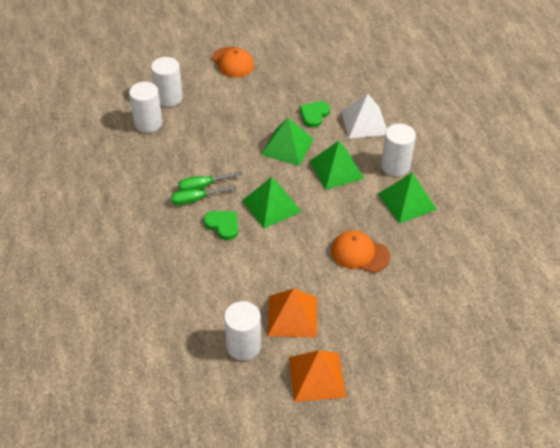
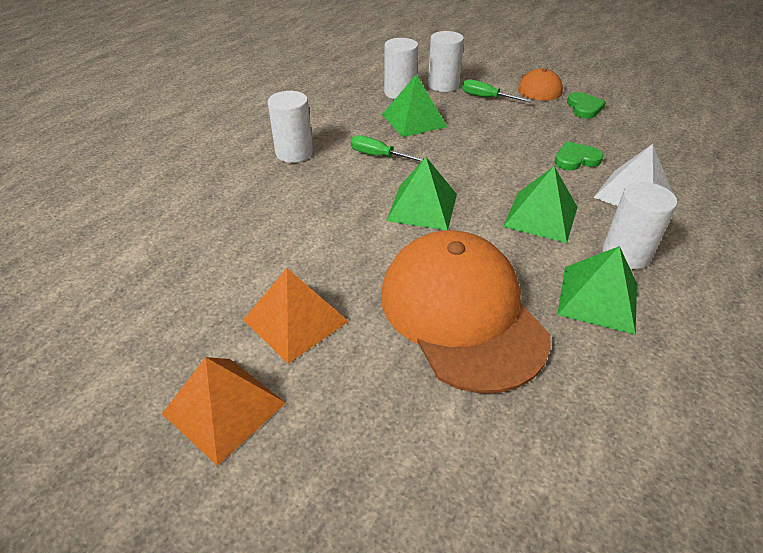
camera: 45 degrees right, 5 degrees down
green screwdriver [171,186,237,205] -> green screwdriver moved to [462,79,532,102]
green heart [204,211,238,240] -> green heart moved to [567,92,606,119]
white cylinder [224,301,261,361] -> white cylinder moved to [268,91,313,163]
green pyramid [261,118,314,166] -> green pyramid moved to [382,74,448,137]
orange cap [331,230,390,273] -> orange cap [381,230,550,393], size x2.00

